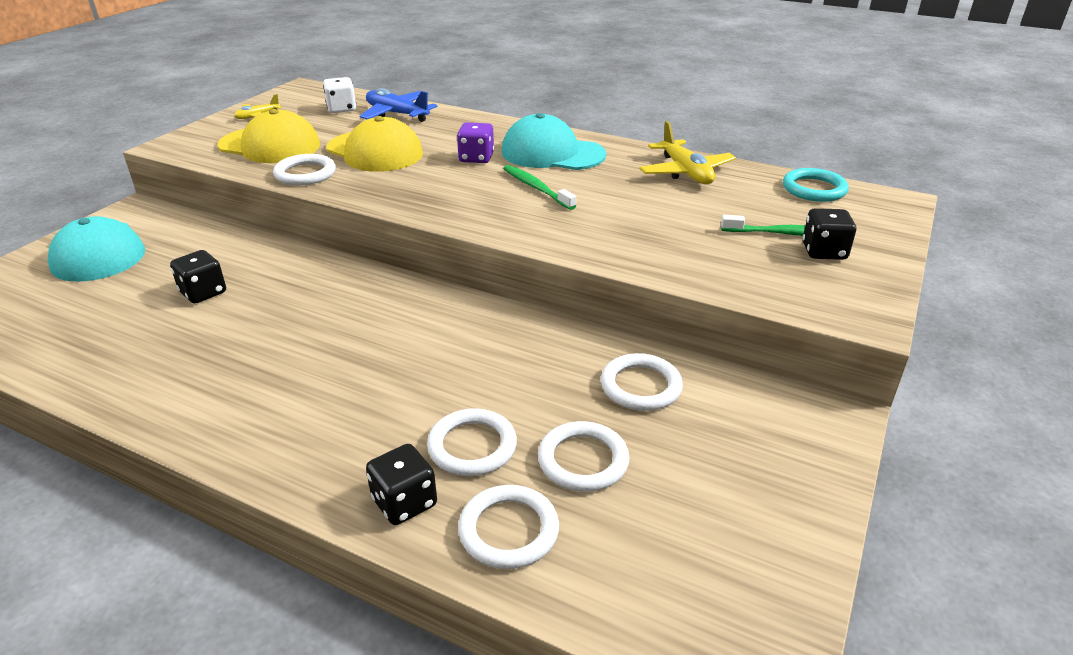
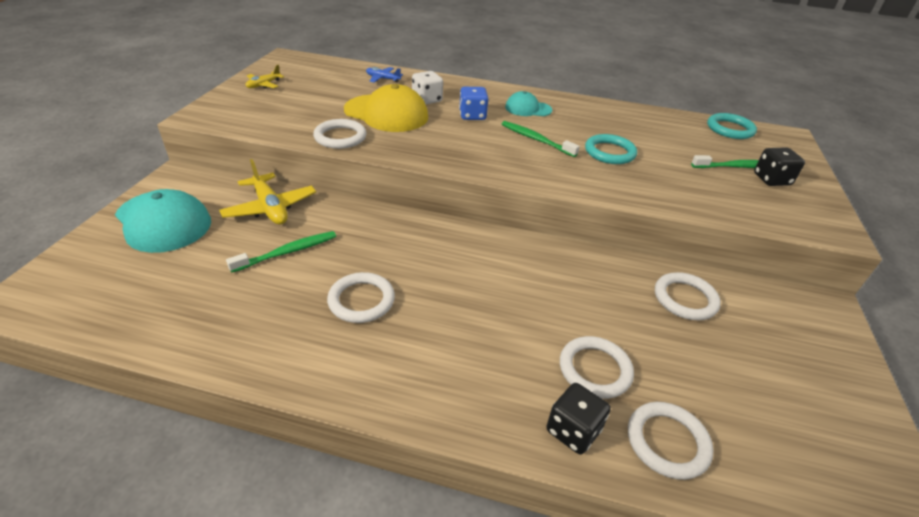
camera: 15 degrees left, 5 degrees up
black dice [170,250,226,304] -> green toothbrush [226,231,336,273]
yellow cap [218,109,320,163] -> none
white dice [323,77,356,113] -> white dice moved to [412,71,443,105]
blue plane [360,88,437,122] -> blue plane [366,67,403,83], size x0.57
purple dice [457,122,494,163] -> blue dice [459,87,489,120]
turquoise cap [502,113,606,170] -> turquoise cap [505,91,552,116], size x0.56
white ring [538,421,630,492] -> white ring moved to [327,272,395,323]
yellow plane [639,121,736,184] -> yellow plane moved to [219,159,316,225]
none -> turquoise ring [585,134,637,164]

